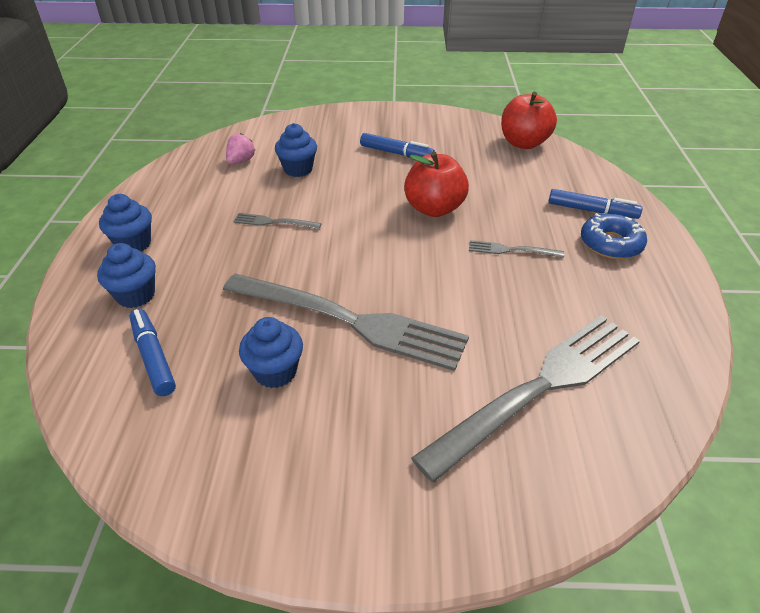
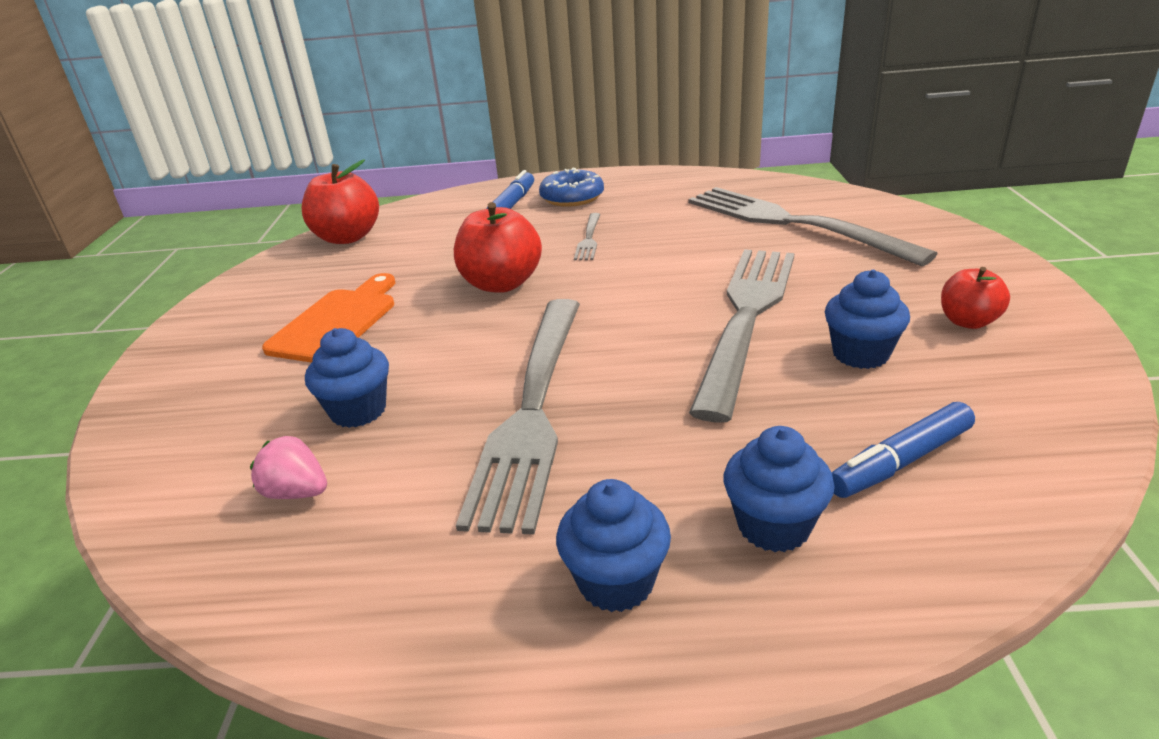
camera: 90 degrees left, 10 degrees down
grey fork [233,213,322,229] -> grey fork [456,299,580,535], size x2.42
blue marker [360,133,435,158] -> orange cutting board [262,273,395,363]
none -> red apple [941,267,1010,329]

